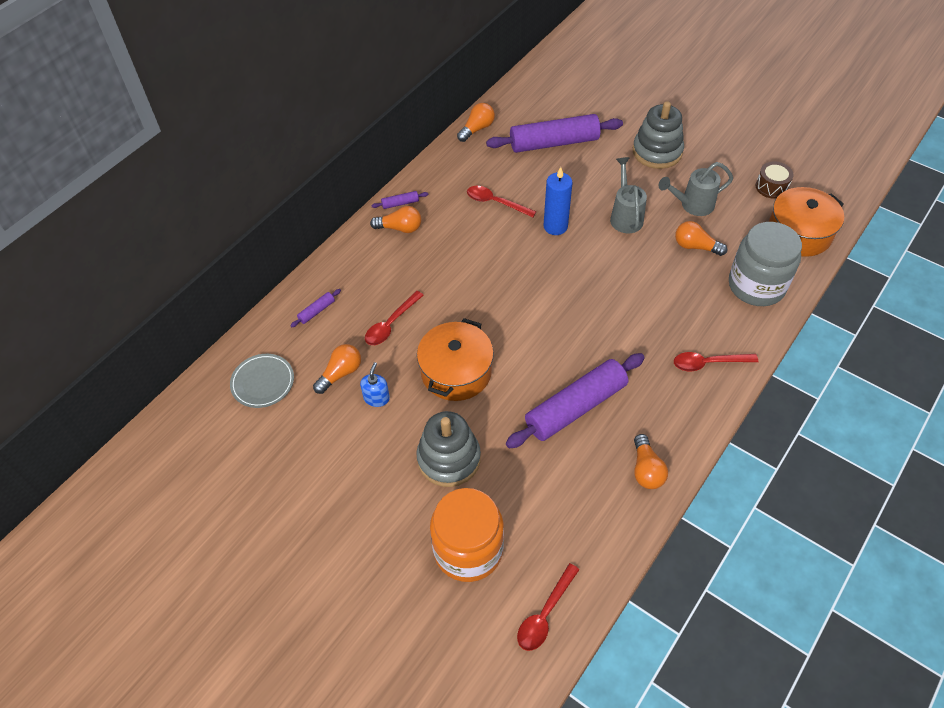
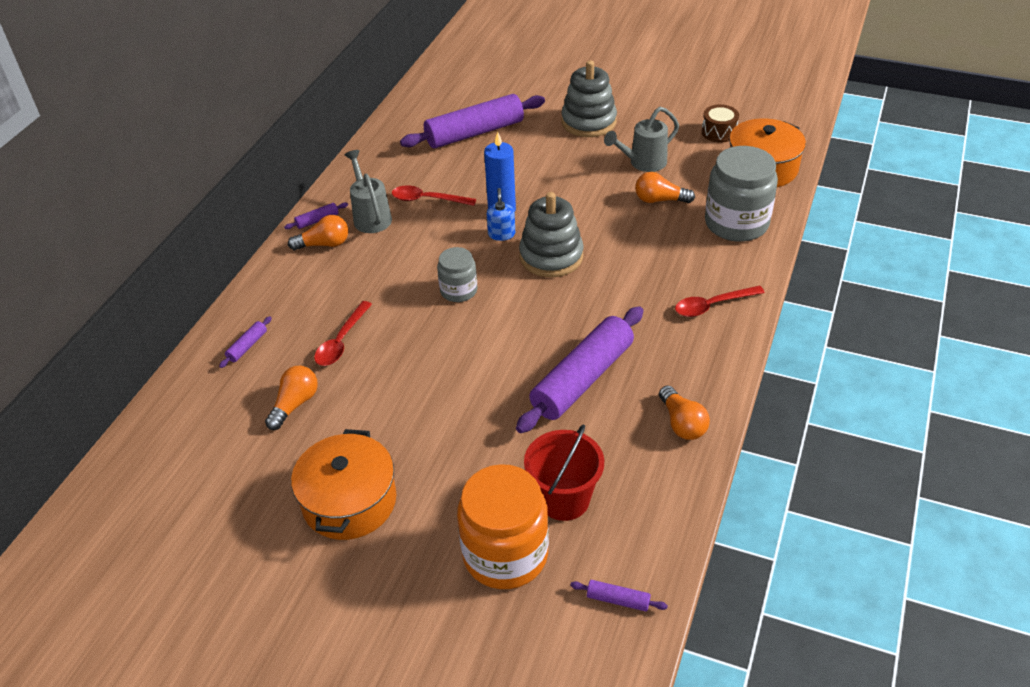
camera: 15 degrees left, 10 degrees down
grey plate [230,354,294,408] -> none
blue soap dispenser [360,362,390,407] -> blue soap dispenser moved to [487,188,515,241]
grey stacking toy [416,411,481,487] -> grey stacking toy moved to [519,192,584,277]
orange pot [417,318,494,401] -> orange pot moved to [291,429,396,540]
orange light bulb [457,103,495,142] -> none
red spoon [517,563,579,651] -> purple rolling pin [570,580,668,612]
grey watering can [610,157,647,233] -> grey watering can moved to [345,150,392,233]
none -> grey jar [437,247,477,302]
none -> red bucket [524,424,604,521]

